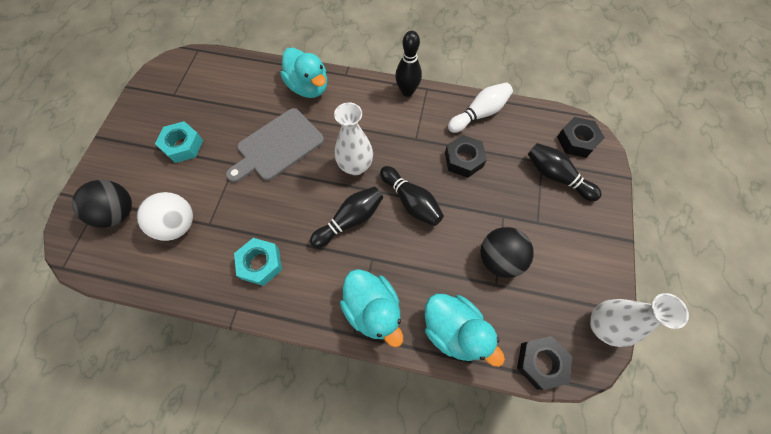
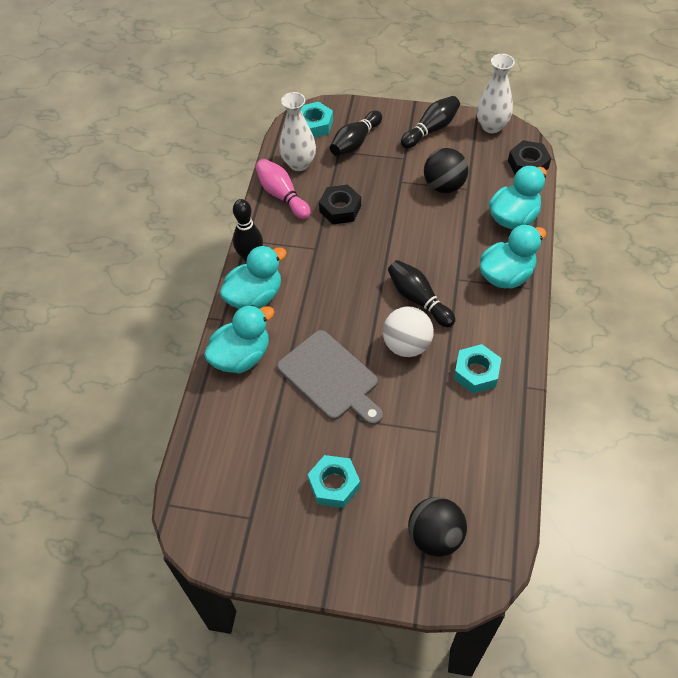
camera: 90 degrees left, 10 degrees down
white ball [137,192,193,241] -> white ball moved to [383,307,434,357]
white vase [334,102,373,175] -> white vase moved to [279,92,316,171]
black bowling pin [380,166,444,226] -> black bowling pin moved to [401,96,460,149]
white bowling pin [448,82,513,133] -> pink bowling pin [255,159,311,219]
black nut [557,117,605,158] -> turquoise nut [301,102,333,138]
none -> turquoise duck [220,245,287,309]

